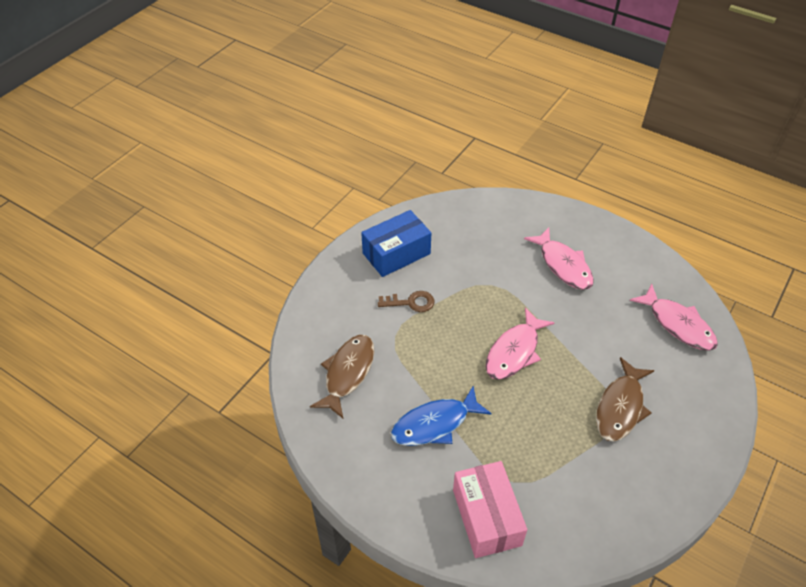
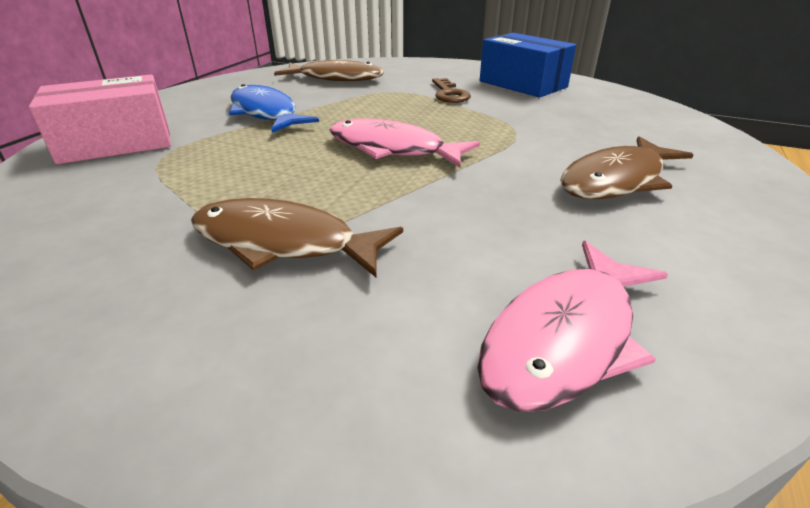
camera: 80 degrees right, 15 degrees down
pink fish [524,228,594,290] -> brown fish [560,136,693,199]

